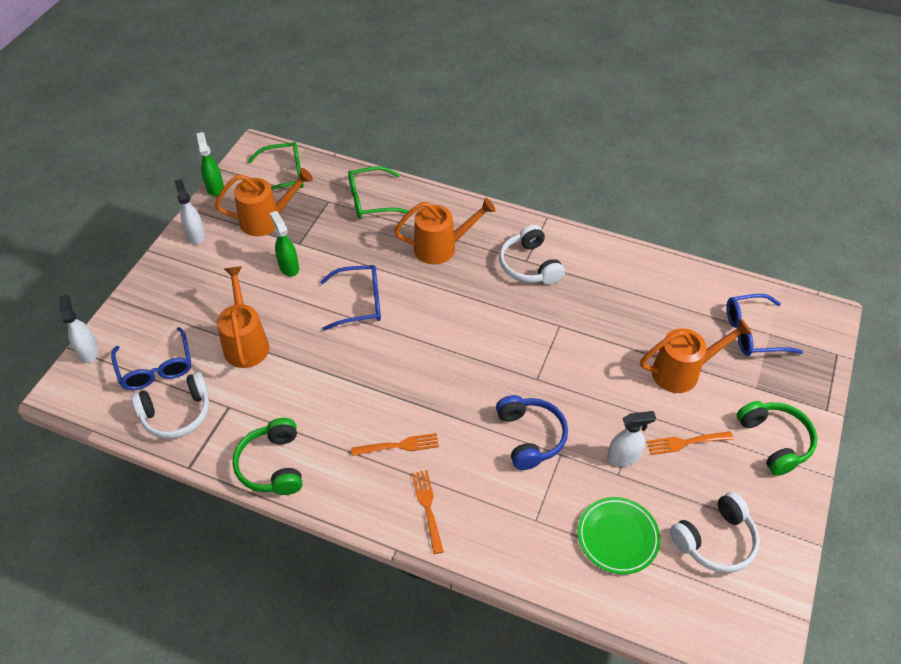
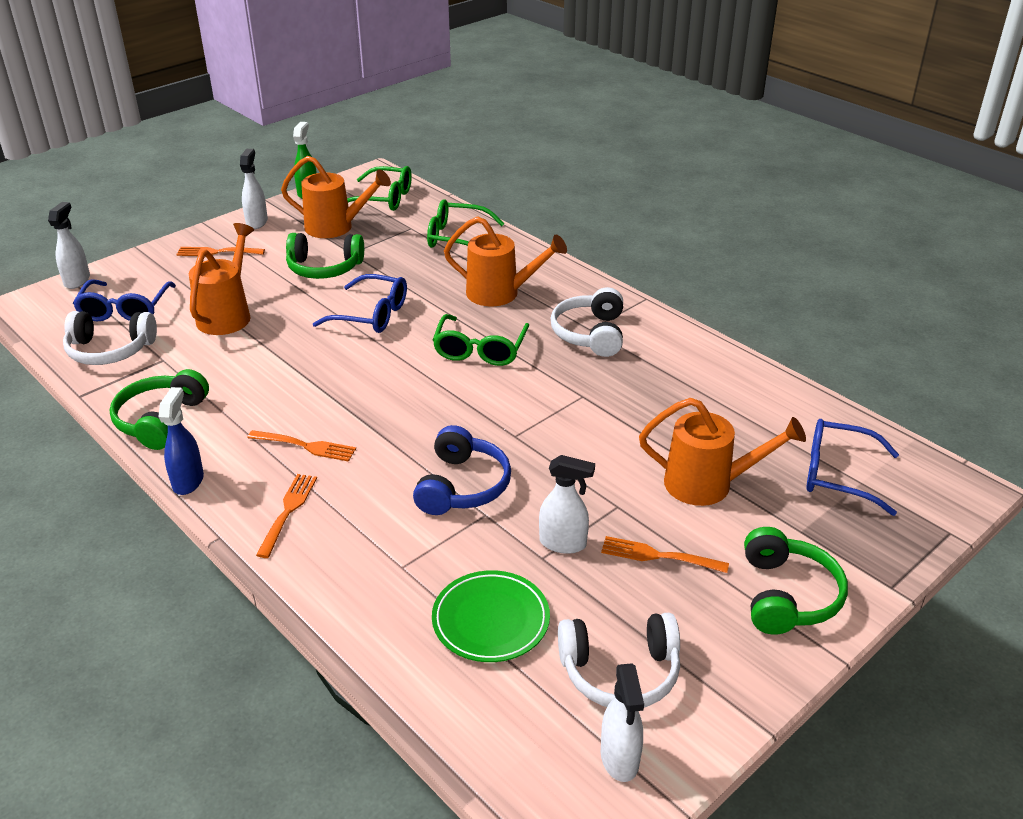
camera: 25 degrees right, 15 degrees down
green spray bottle [270,211,299,277] -> green headphones [286,233,364,279]
none -> blue spray bottle [159,387,204,495]
none -> orange fork [176,247,265,256]
none -> green glasses [433,314,530,366]
none -> white spray bottle [601,663,644,782]

